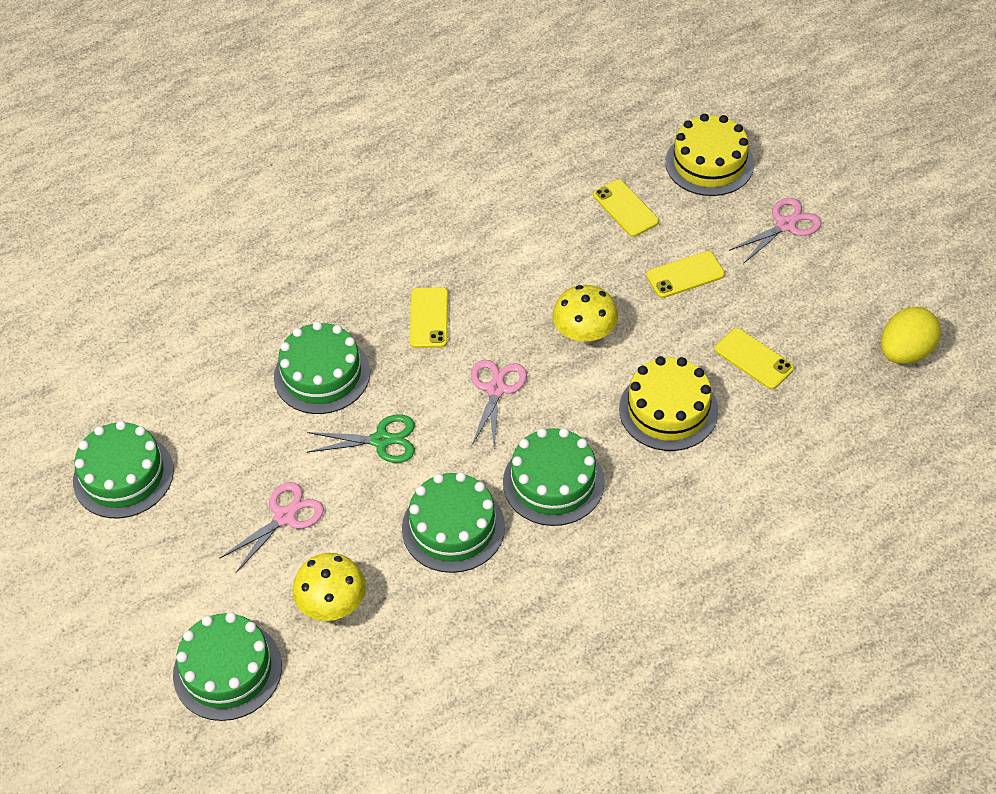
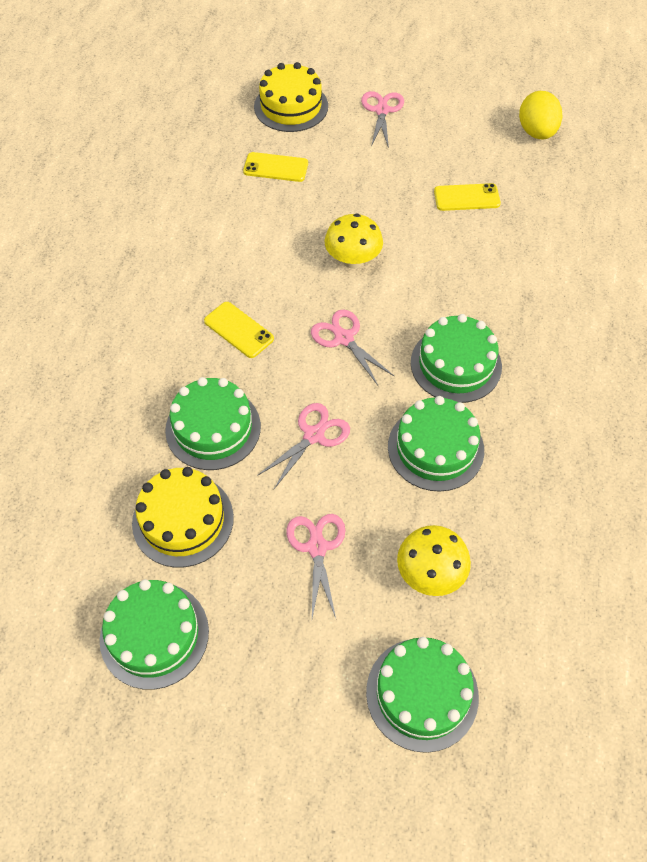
camera: 50 degrees left, 5 degrees up
green scissors [307,414,415,463] -> pink scissors [257,403,350,489]
yellow cake [619,356,718,451] -> yellow cake moved to [132,467,234,568]
yellow phone [646,251,725,298] -> none

